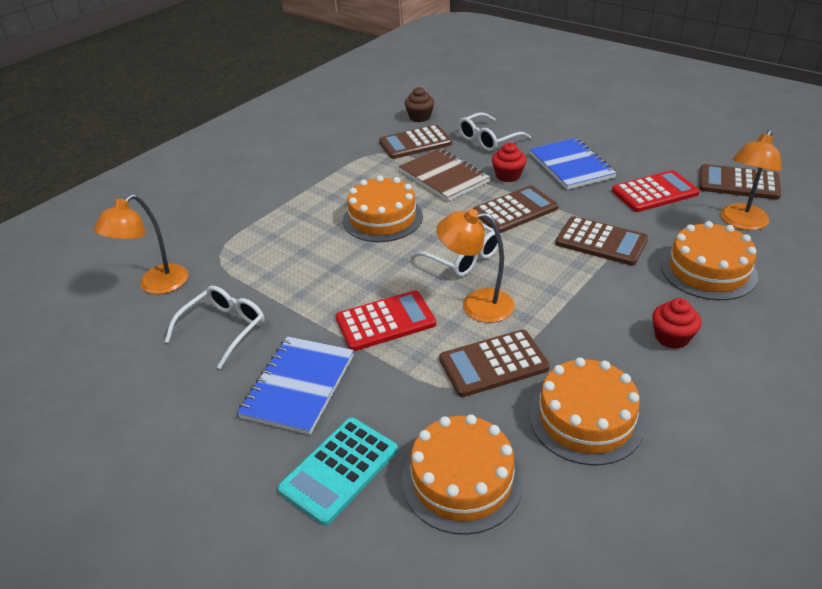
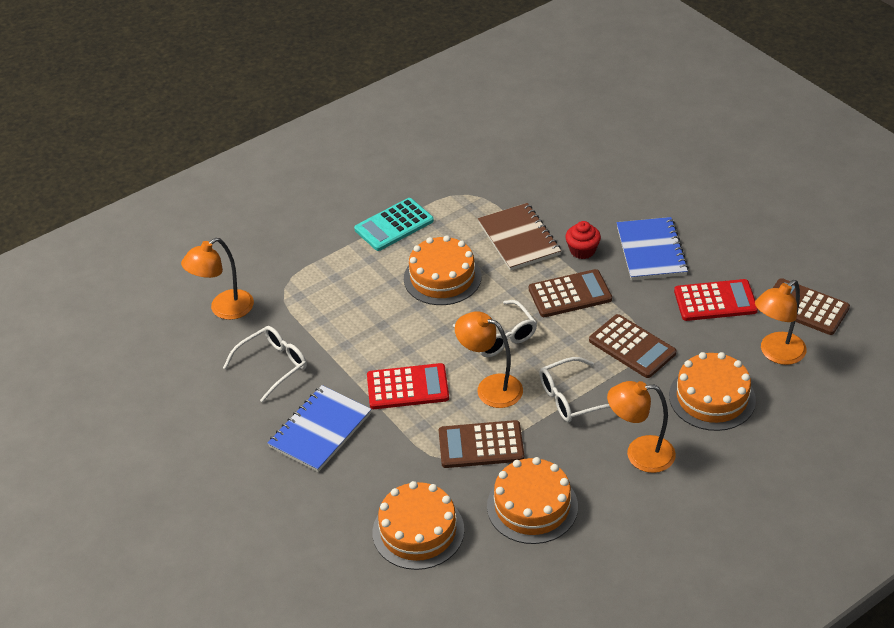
camera: 15 degrees right, 5 degrees up
turquoise calculator [278,417,398,526] -> turquoise calculator moved to [354,198,434,251]
brown calculator [379,125,452,159] -> none
brown cupcake [404,87,434,122] -> none
white glasses [458,112,531,151] -> white glasses moved to [539,357,611,422]
red cupcake [652,298,702,349] -> orange lamp [607,381,676,473]

